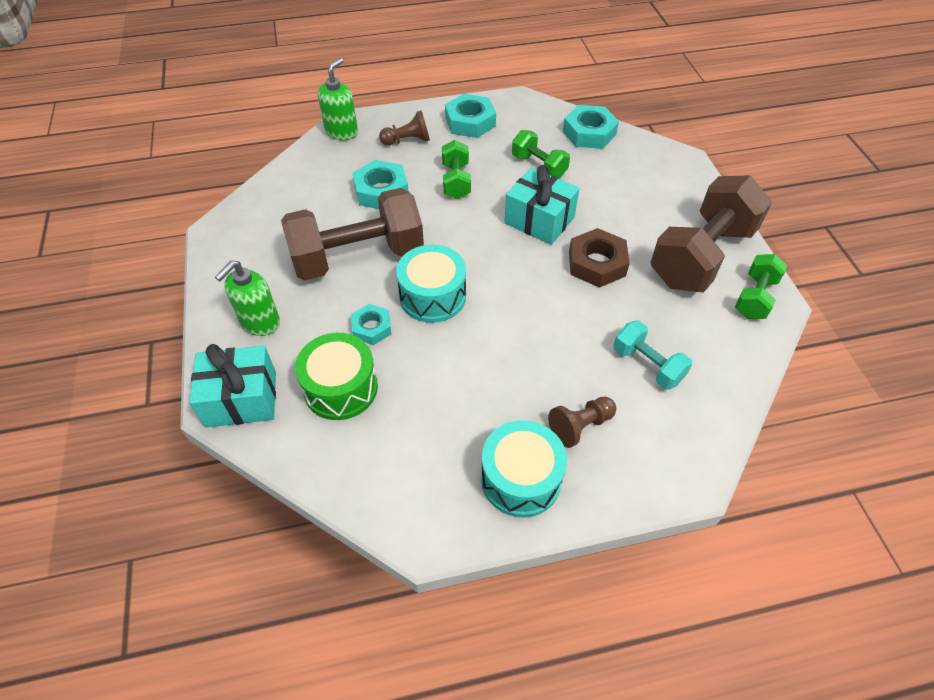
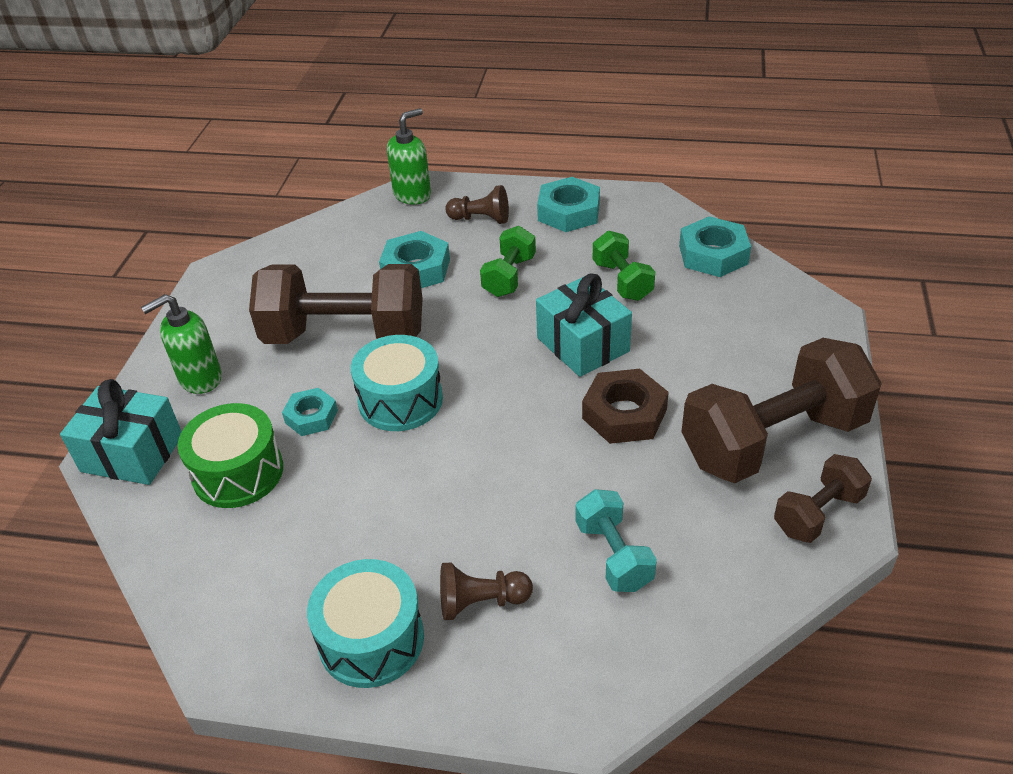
camera: 25 degrees right, 10 degrees down
green dumbbell [735,254,787,319] -> brown dumbbell [774,454,872,543]

